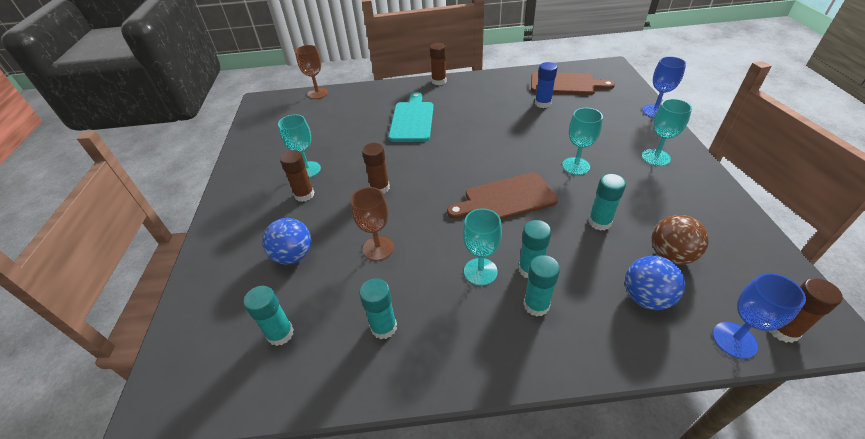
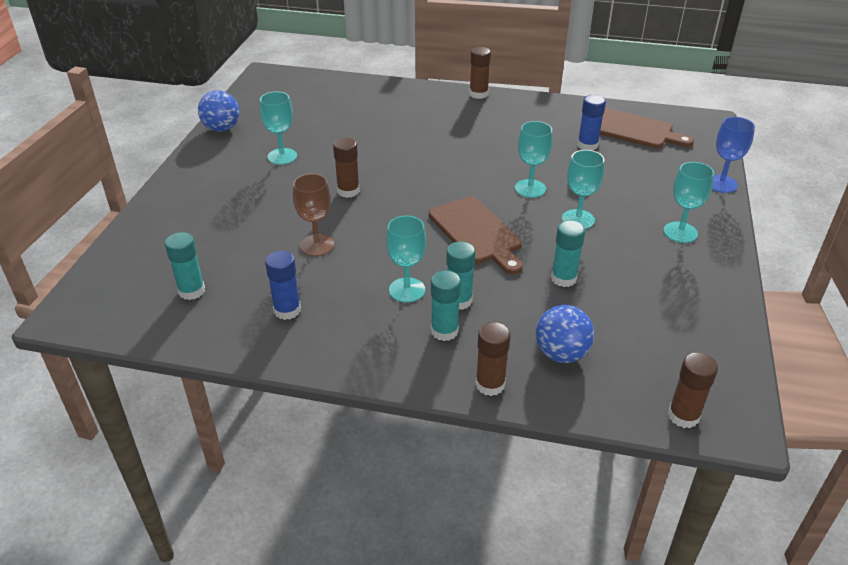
camera: 15 degrees right, 5 degrees down
blue ball [262,218,312,264] -> blue ball moved to [198,90,239,132]
brown glue stick [280,150,315,202] -> brown glue stick moved to [475,322,511,396]
brown goblet [295,45,328,99] -> none
turquoise glue stick [359,278,397,339] -> blue glue stick [265,251,301,320]
turquoise cutting board [388,92,434,142] -> none
brown cutting board [447,172,558,220] -> brown cutting board turned 120 degrees counterclockwise [429,196,523,274]
brown ball [652,215,709,264] -> none
blue goblet [713,273,806,359] -> none
none -> turquoise goblet [515,121,553,198]

